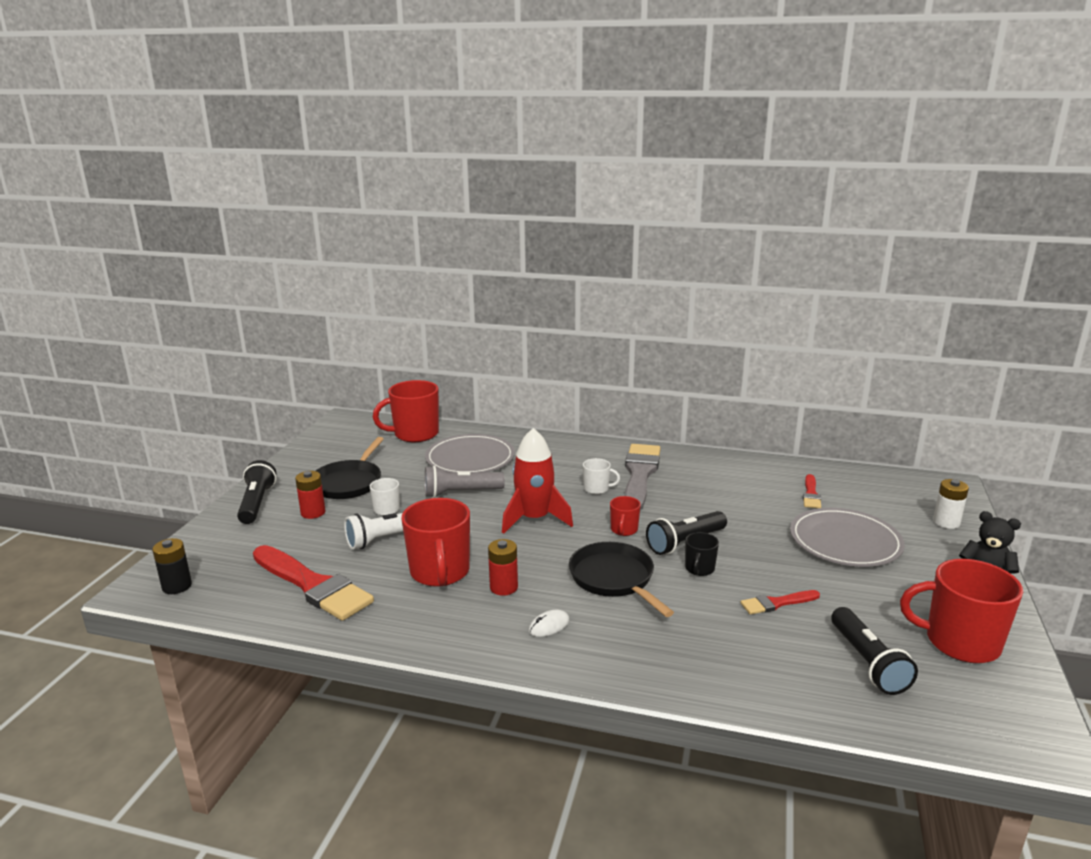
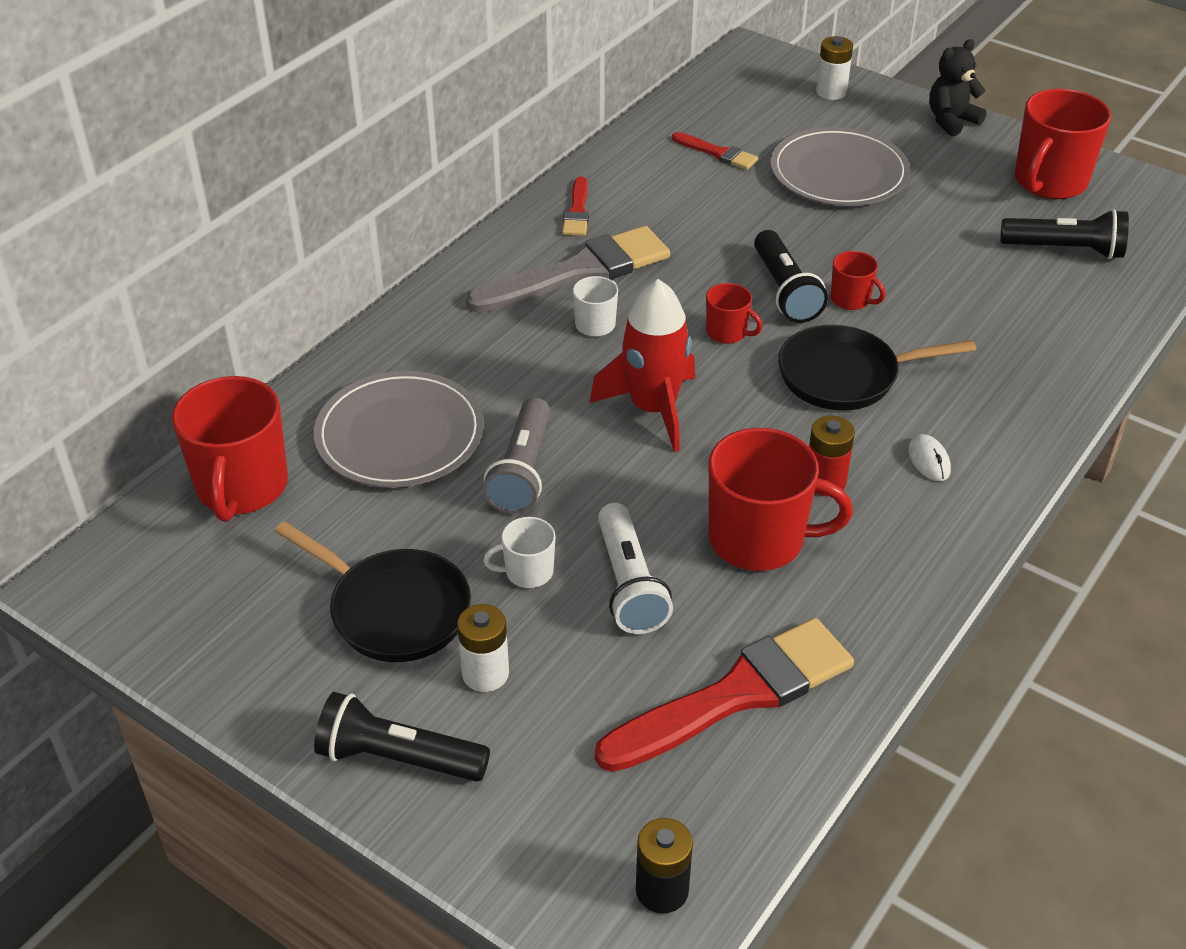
camera: 70 degrees left, 20 degrees up
red battery [295,471,326,519] -> white battery [457,604,509,692]
grey brush [624,444,661,511] -> grey brush turned 120 degrees clockwise [466,226,670,313]
black mug [685,532,719,576] -> red mug [831,251,885,310]
red brush [741,590,820,615] -> red brush moved to [562,176,589,236]

